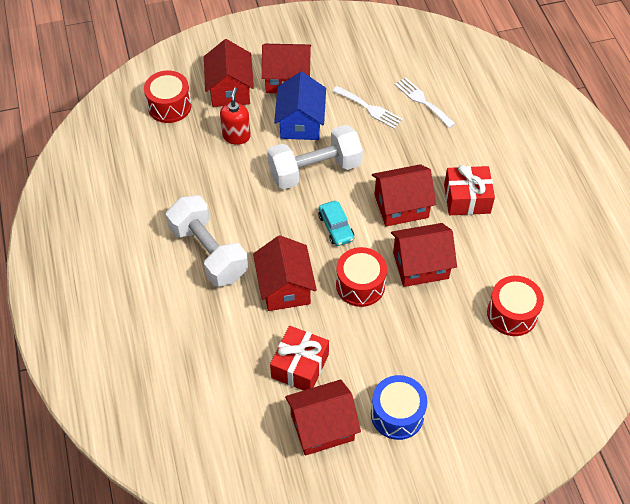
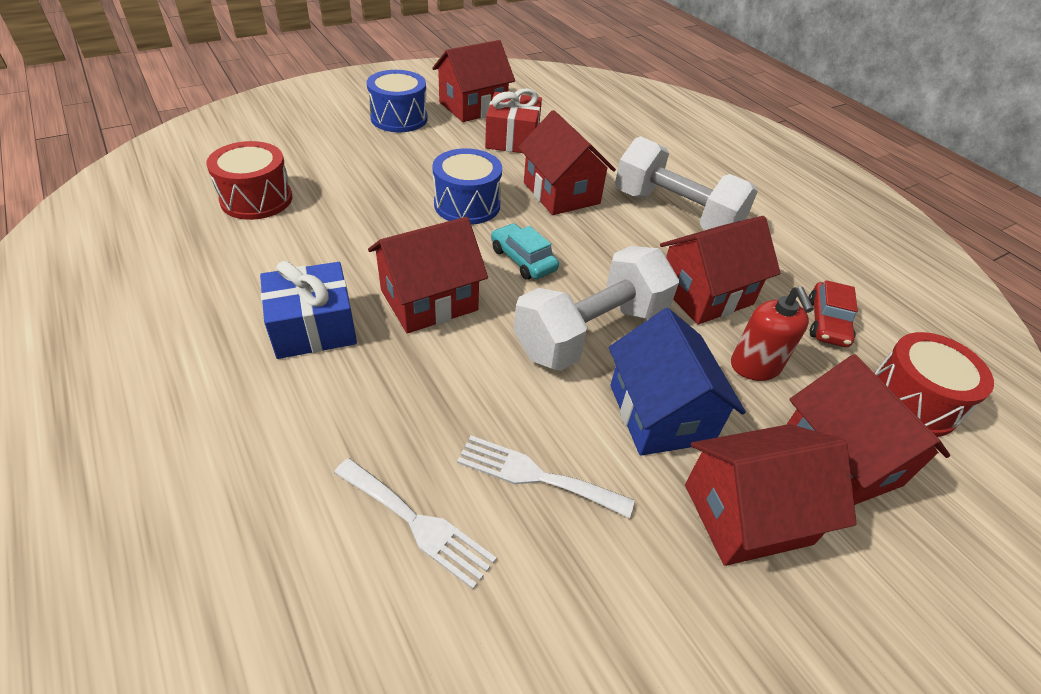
camera: 160 degrees right, 10 degrees down
red drum [336,247,387,307] -> blue drum [432,148,502,225]
red house [391,223,457,287] -> red house moved to [660,216,781,325]
red gift [444,165,495,215] -> blue gift [260,261,357,359]
none -> red car [808,280,858,347]

